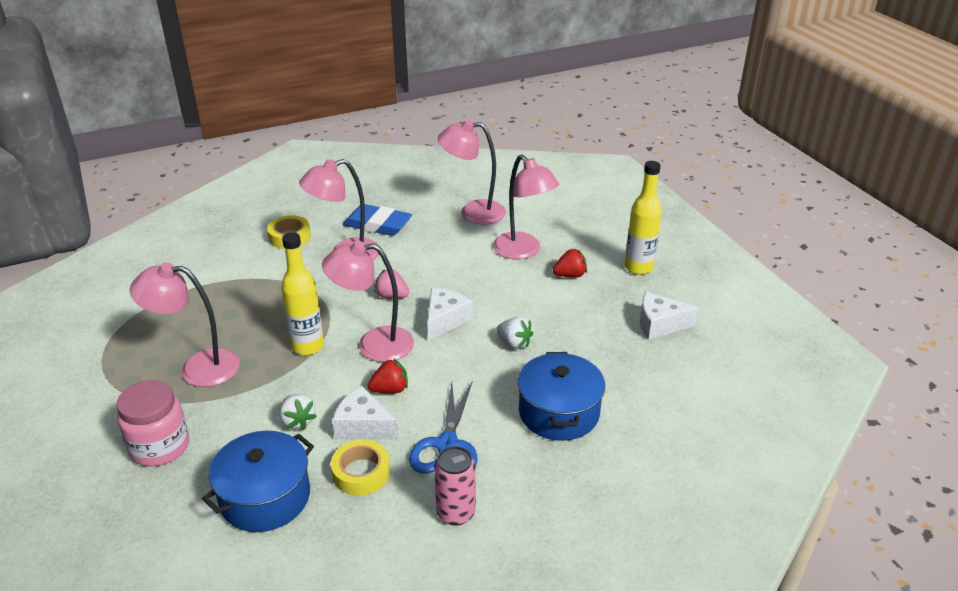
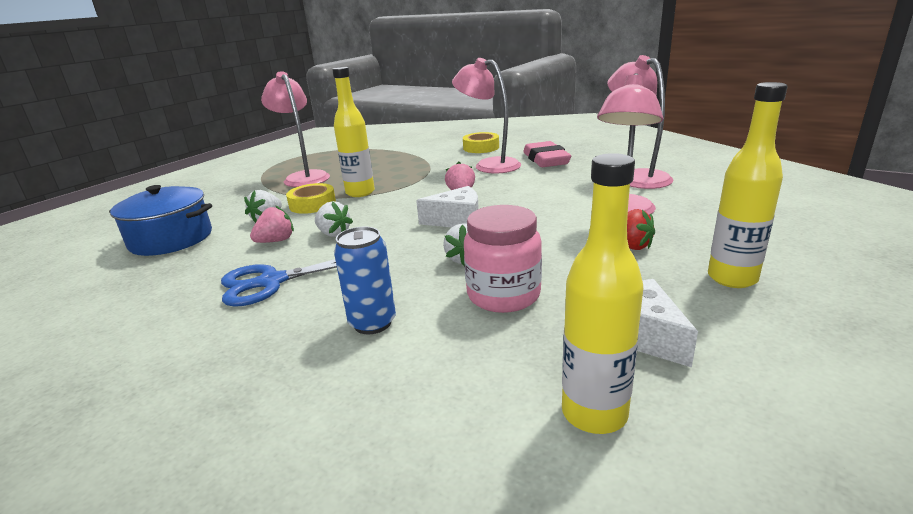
camera: 60 degrees right, 10 degrees down
pink jar [117,380,189,467] -> pink jar moved to [464,205,542,313]
pink lamp [322,241,414,362] -> none
yellow tape [331,440,390,496] -> yellow tape moved to [286,183,336,214]
white cheese [332,386,399,440] -> pink strawberry [250,205,294,243]
blue eraser [343,204,412,236] -> pink eraser [523,141,571,167]
red strawberry [368,359,408,393] -> white strawberry [315,201,353,237]
pink can [434,446,476,526] -> none
blue pot [518,352,605,441] -> blue can [334,227,396,334]
none -> yellow bottle [562,153,643,434]

